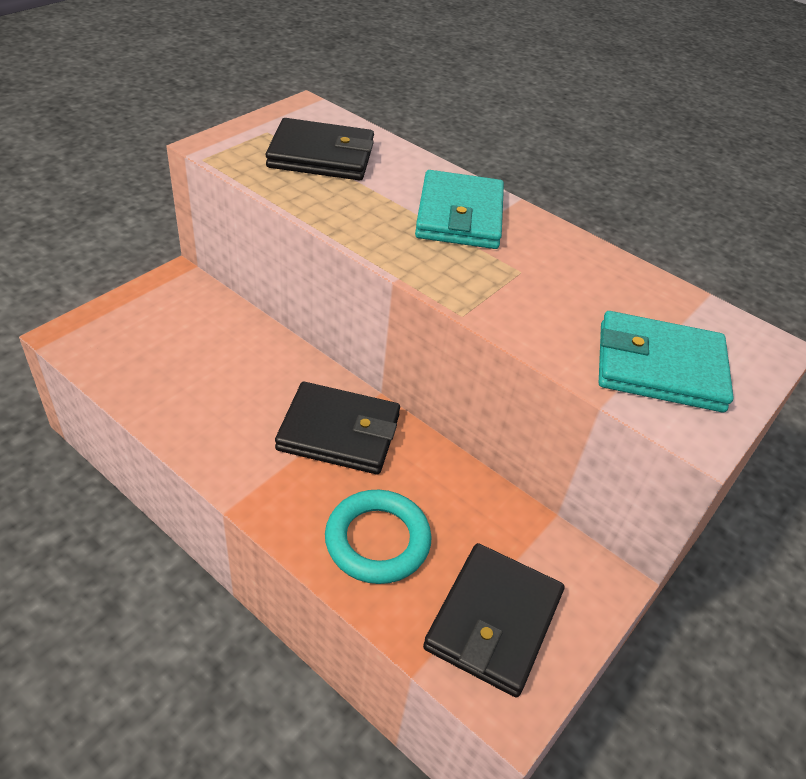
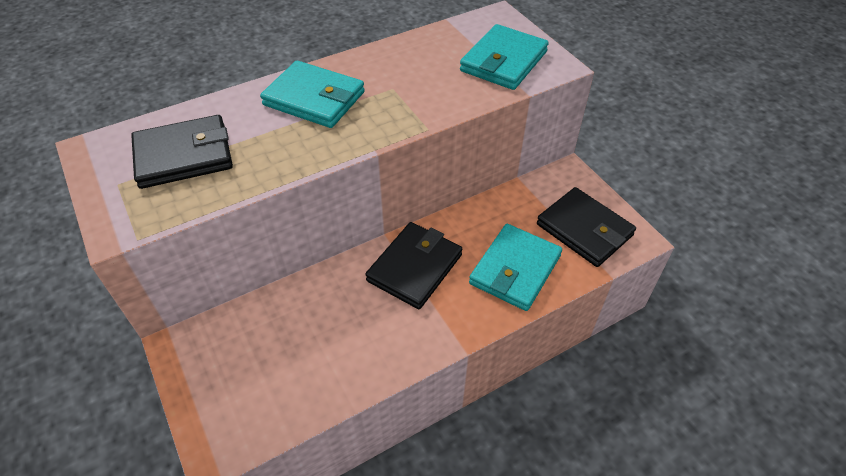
camera: 65 degrees left, 5 degrees up
black wallet [266,118,374,181] -> black wallet turned 45 degrees clockwise [131,115,233,189]
turquoise ring [325,490,432,584] -> turquoise wallet [469,224,562,311]

